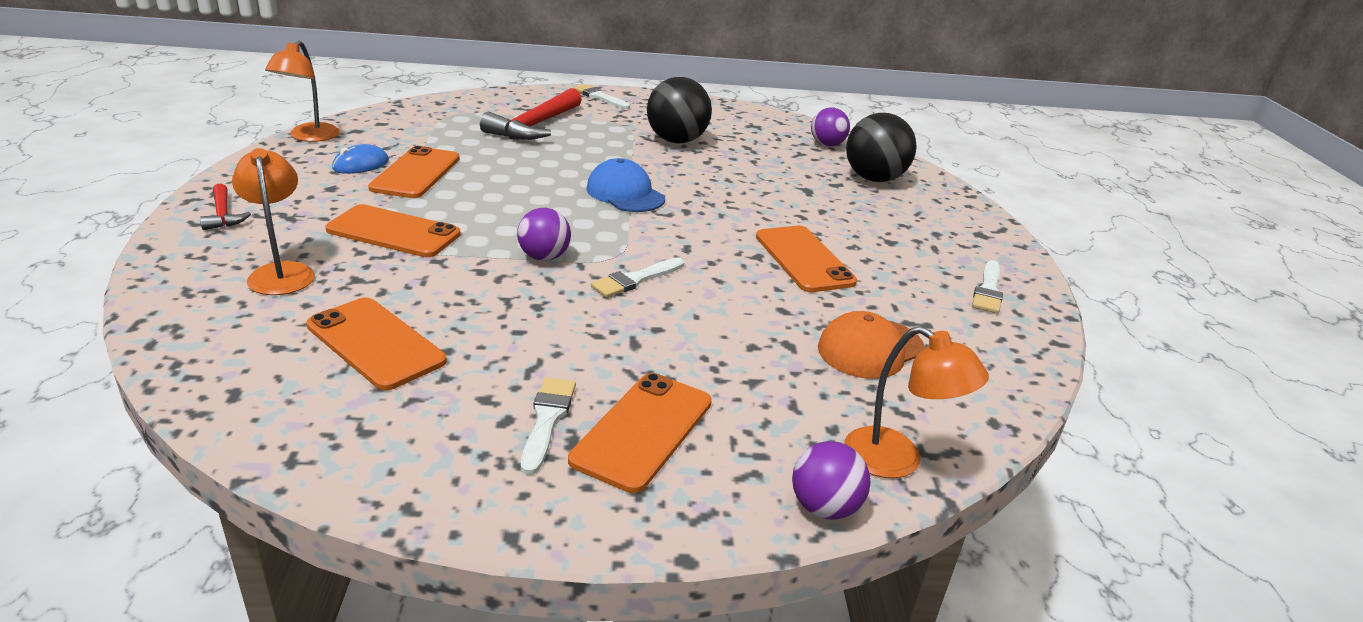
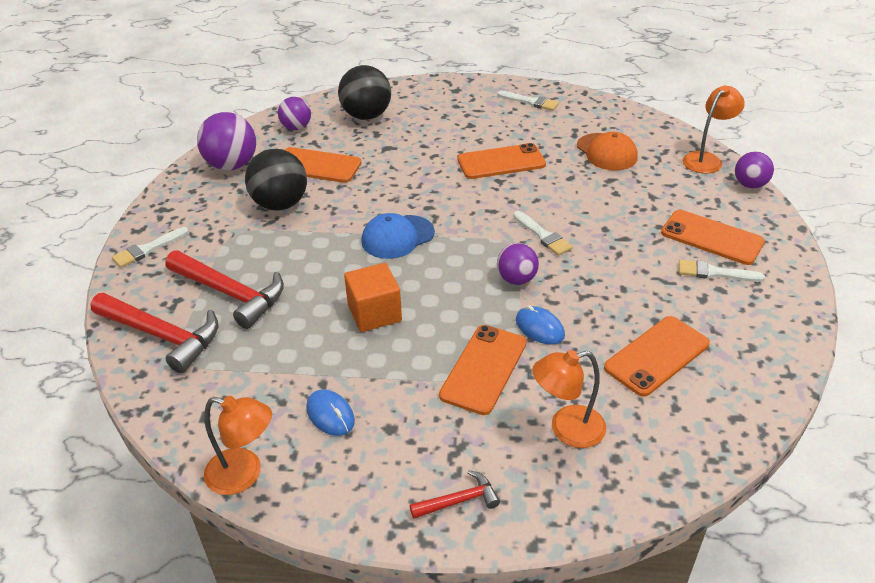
camera: 80 degrees left, 10 degrees up
orange phone [368,146,460,198] -> orange phone moved to [285,147,361,183]
none -> red hammer [91,293,218,373]
none -> purple ball [197,112,256,170]
none -> orange cube [344,263,402,332]
none -> blue mouse [516,305,565,345]

